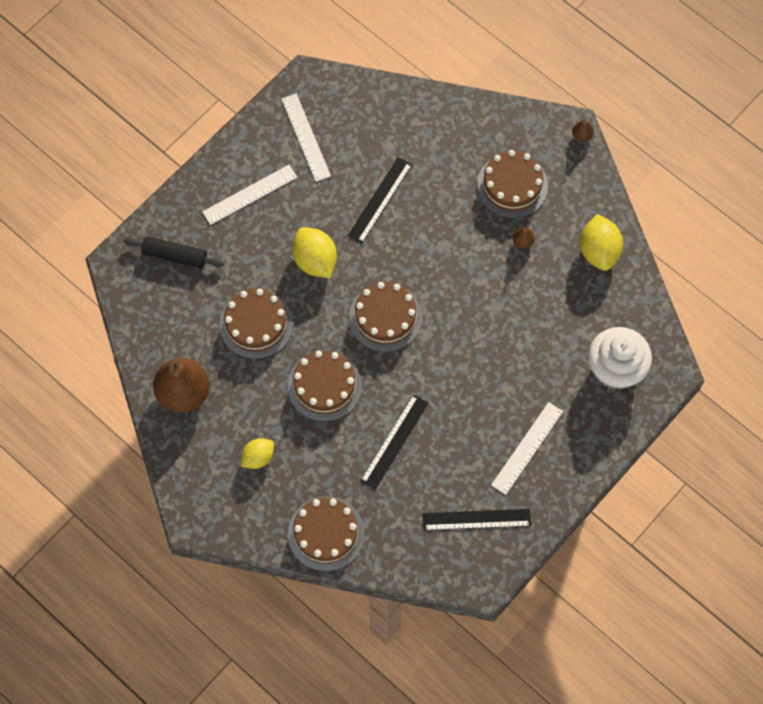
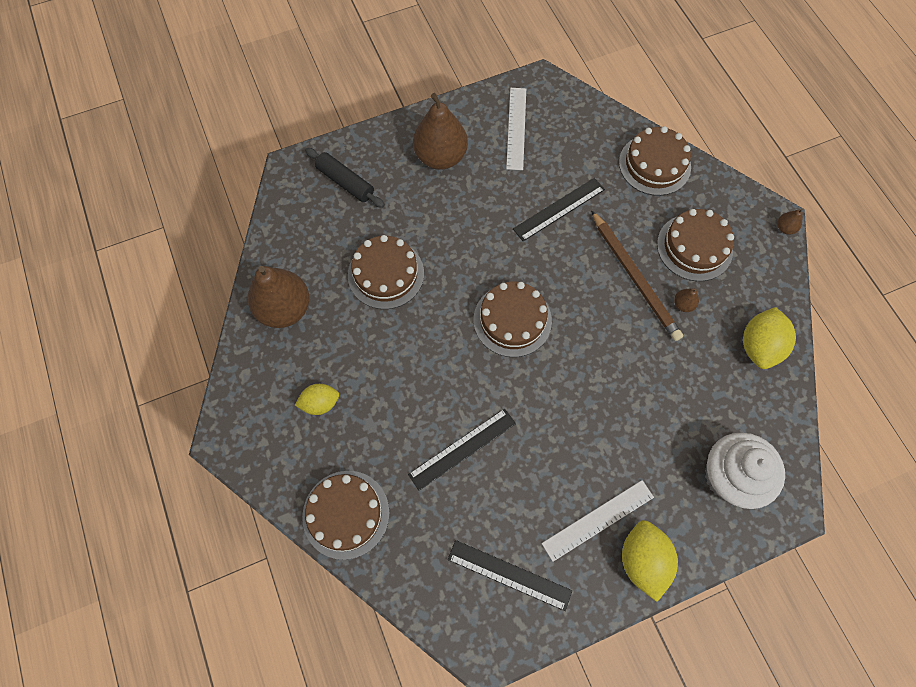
camera: 25 degrees right, 0 degrees up
white ruler [202,165,297,225] -> brown pear [413,93,468,170]
brown cake [288,350,362,421] -> brown cake moved to [619,126,691,196]
yellow lemon [292,227,337,278] -> yellow lemon moved to [622,520,678,602]
none -> brown pencil [591,210,683,341]

